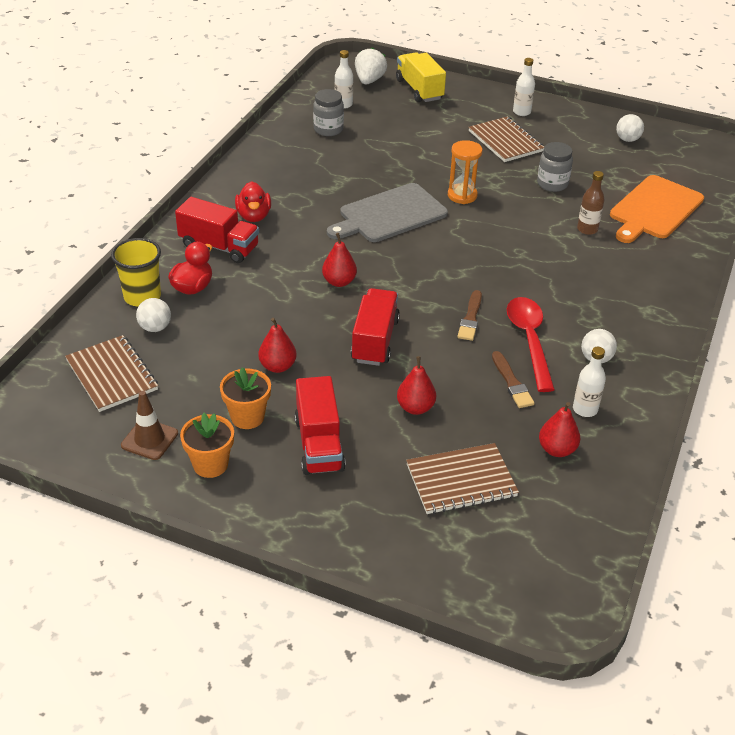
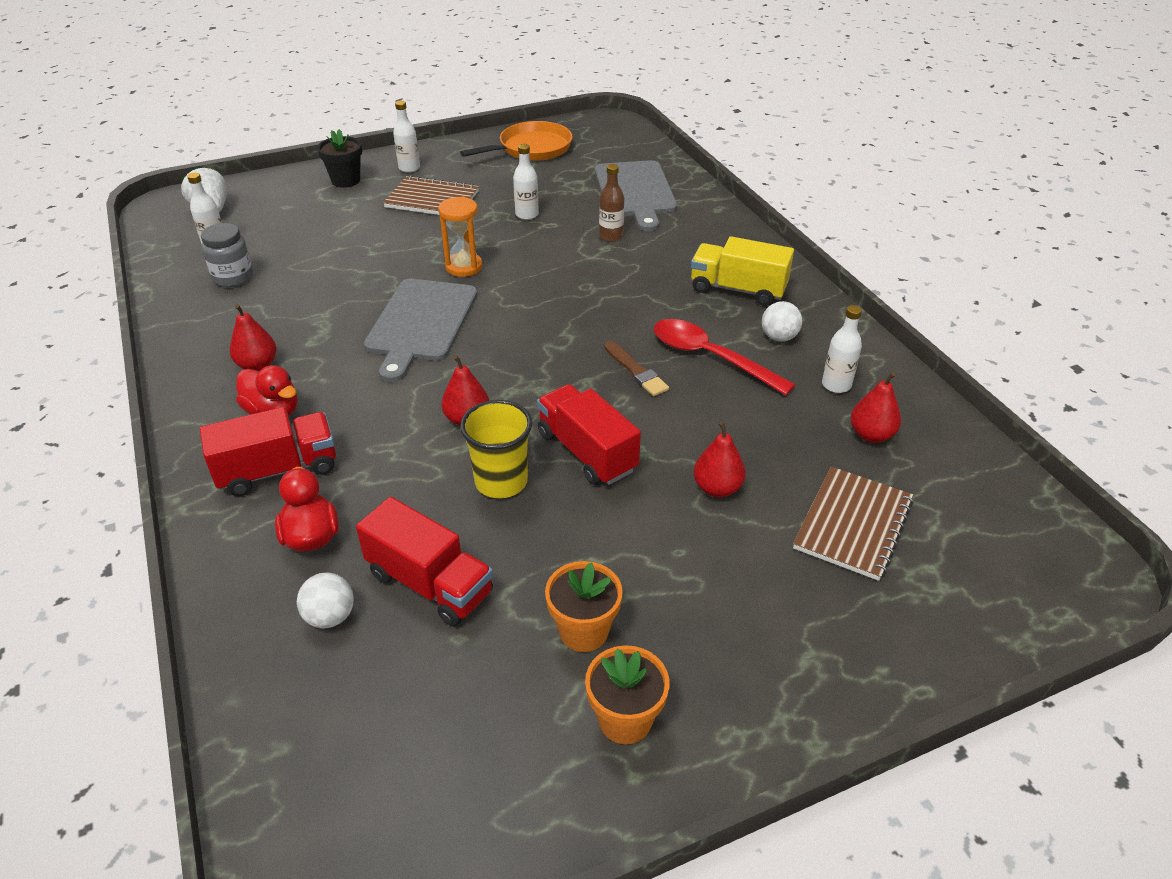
camera: 45 degrees left, 0 degrees up
brown notebook [65,335,158,412] -> none
yellow cup [111,238,161,307] -> yellow cup moved to [460,400,532,498]
brown traffic cone [121,391,178,460] -> none
red pear [258,318,297,373] -> red pear moved to [230,304,277,371]
red truck [294,376,346,475] -> red truck moved to [356,497,493,626]
yellow truck [396,52,446,102] -> yellow truck moved to [691,236,794,306]
brown brush [492,351,535,408] -> none
grey jar [537,142,573,192] -> white bottle [513,144,539,220]
orange cutting board [610,175,704,243] -> grey cutting board [595,160,677,231]
white ball [616,114,644,142] -> orange pan [460,121,573,161]
none -> black flower pot [317,129,362,188]

